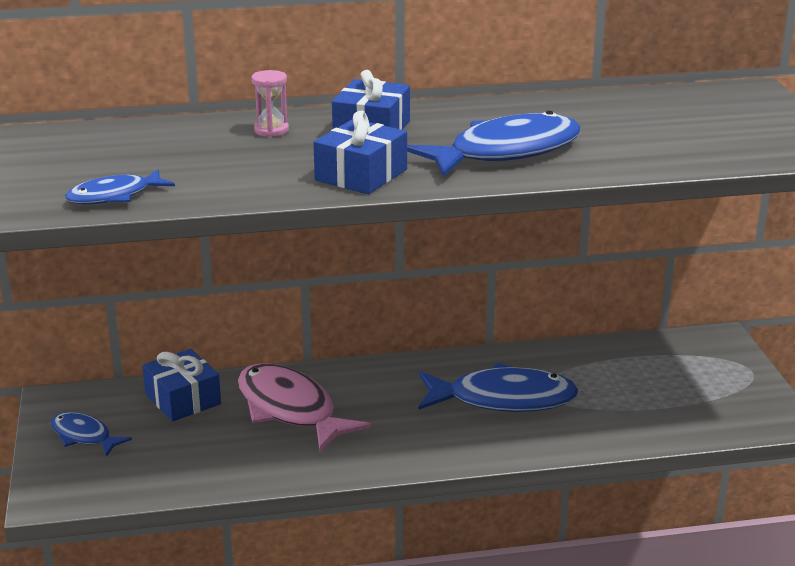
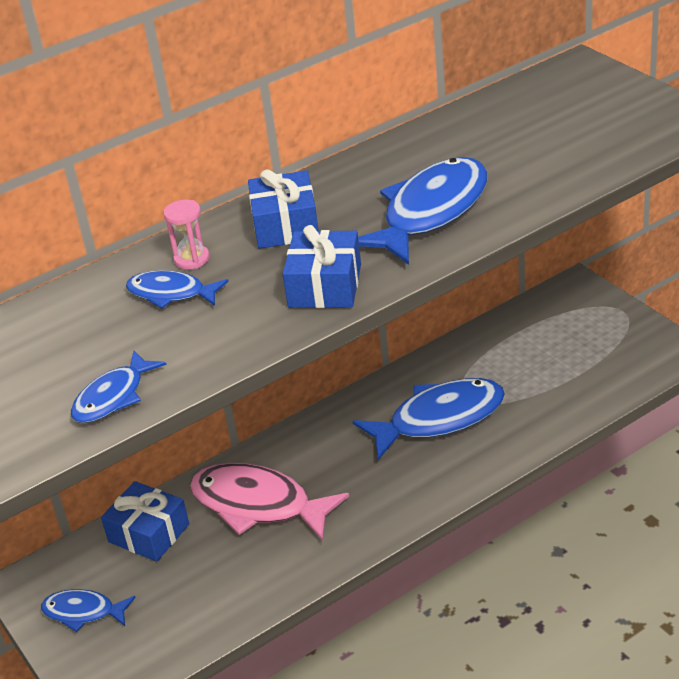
camera: 20 degrees left, 10 degrees up
none -> blue fish [126,270,229,309]

